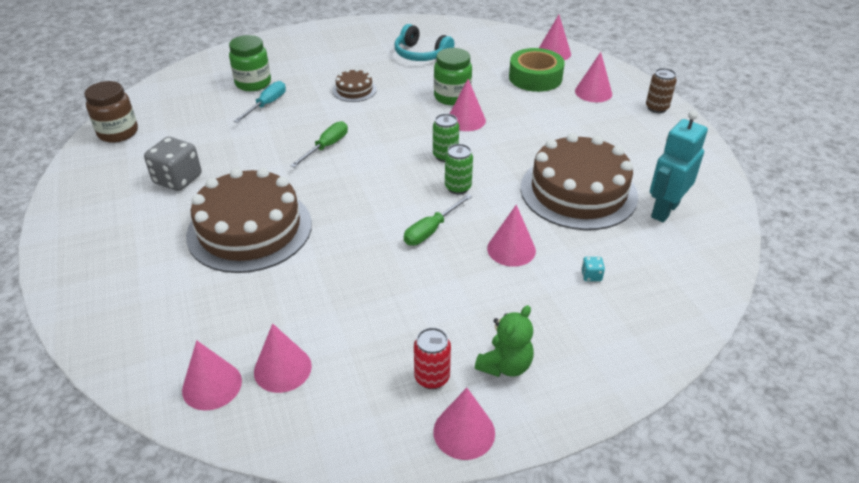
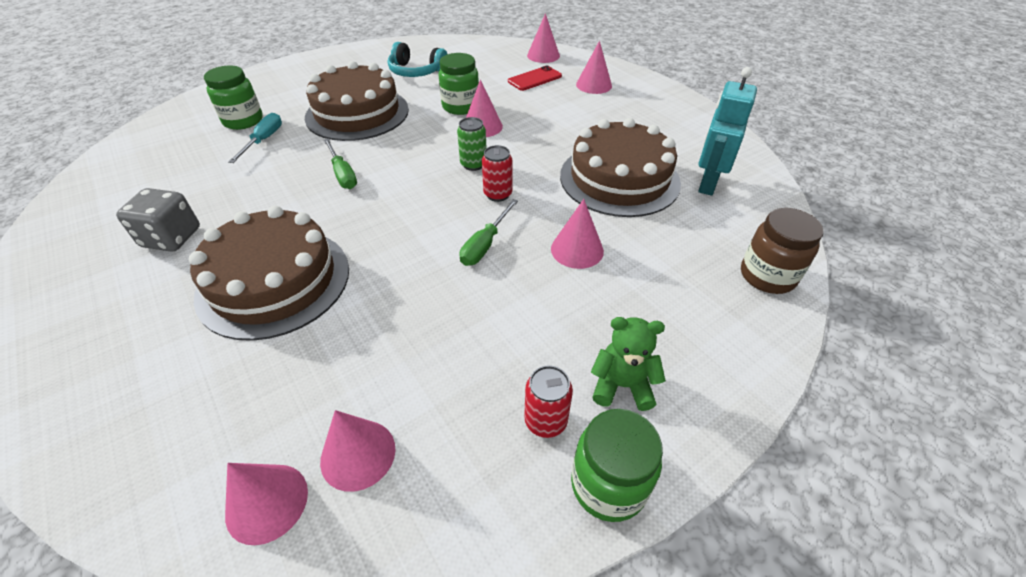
camera: 15 degrees left, 5 degrees up
brown jar [85,81,138,143] -> brown jar moved to [741,208,824,294]
green screwdriver [290,121,348,168] -> green screwdriver turned 135 degrees clockwise [324,139,357,189]
brown cake [333,68,377,102] -> brown cake [305,61,409,141], size x2.19
pink cone [433,388,495,460] -> green jar [571,409,663,522]
green can [445,144,473,194] -> red can [482,145,512,202]
green teddy bear [475,305,534,377] -> green teddy bear turned 105 degrees counterclockwise [591,317,666,411]
green tape [509,48,565,92] -> red phone [508,65,562,91]
turquoise dice [581,257,605,281] -> none
brown can [646,68,677,113] -> none

